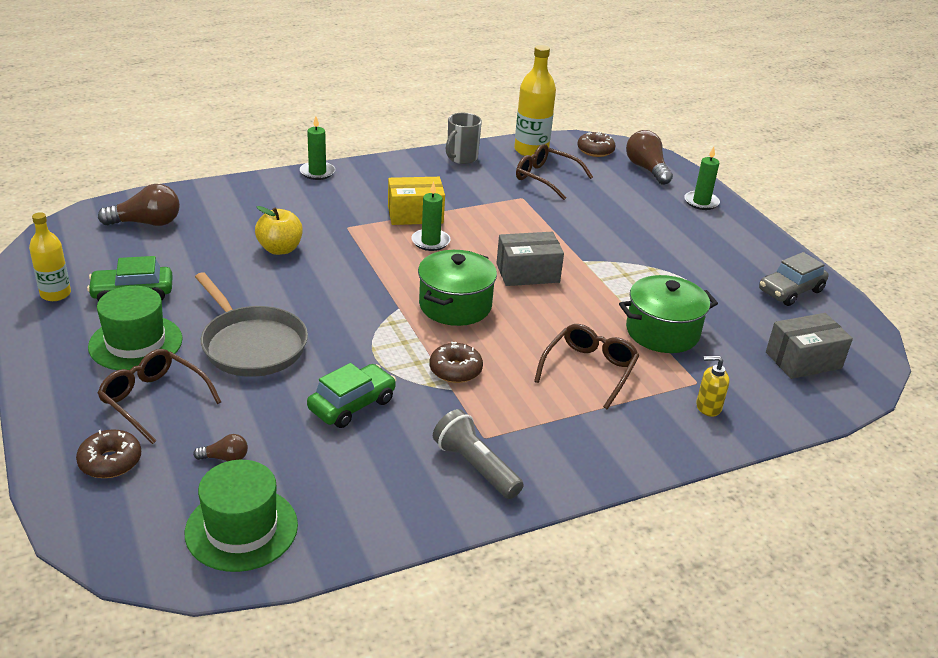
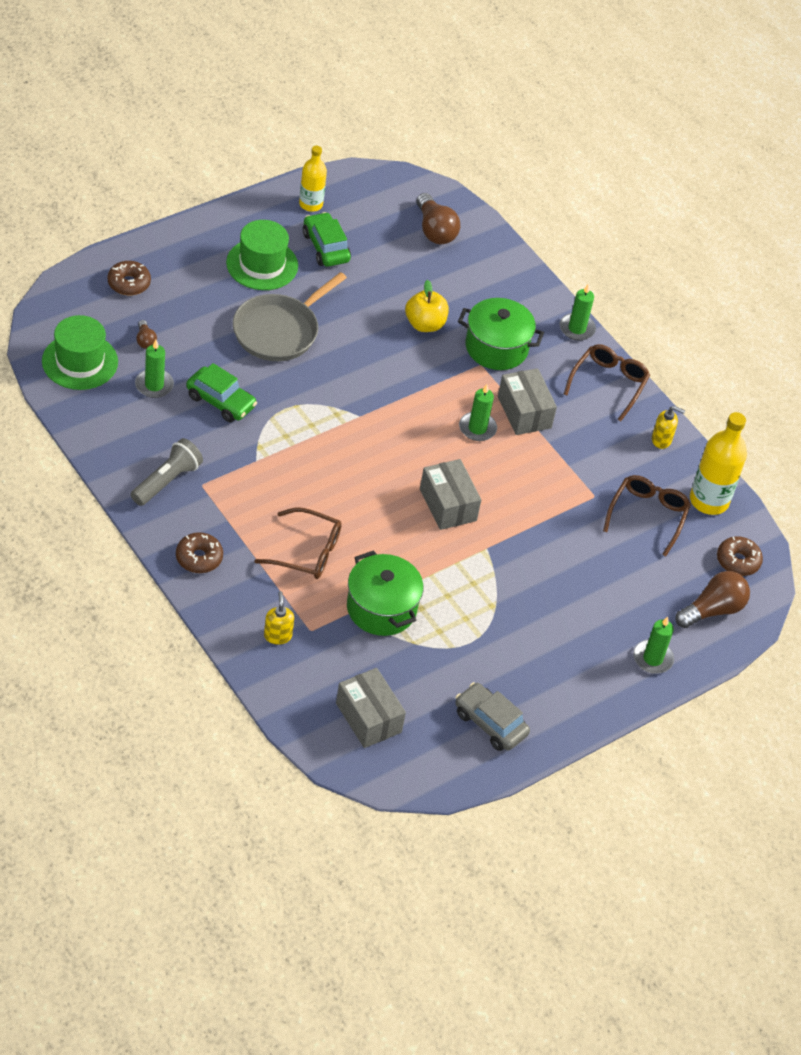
camera: 75 degrees right, 15 degrees up
brown glasses [97,349,221,444] -> brown glasses moved to [564,344,650,422]
yellow box [388,177,445,225] -> grey box [498,368,557,435]
green pot [418,250,497,326] -> green pot moved to [458,298,544,370]
brown donut [429,342,483,383] -> brown donut moved to [176,532,223,573]
grey mug [446,113,482,164] -> yellow soap dispenser [652,406,685,449]
none -> green candle [135,340,174,398]

